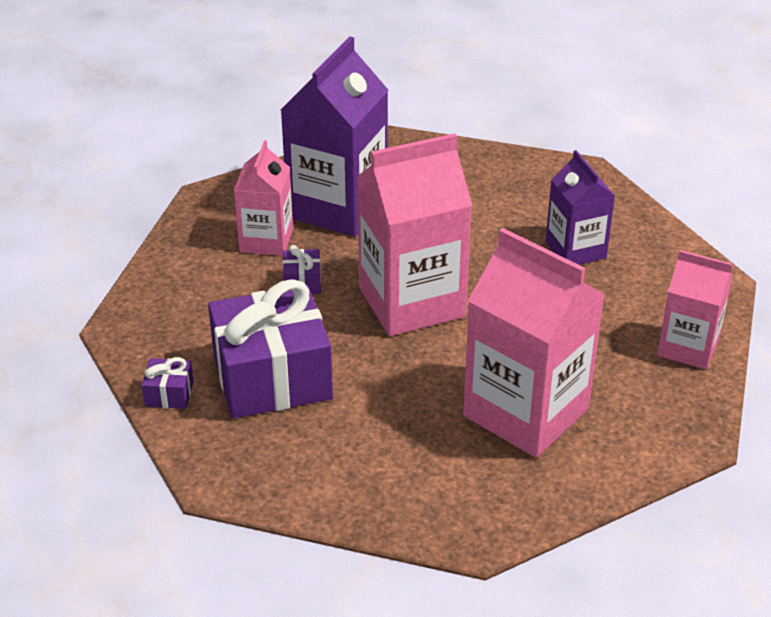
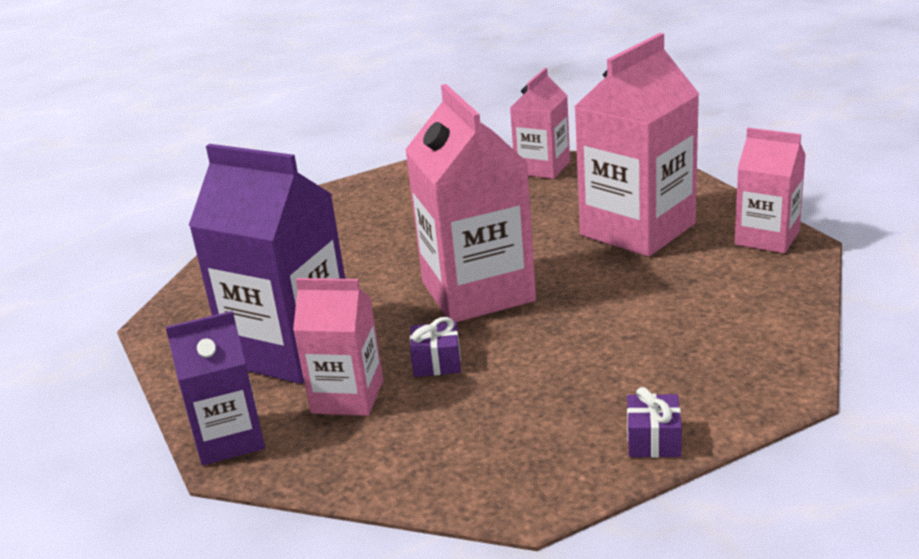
camera: 85 degrees left, 10 degrees down
purple gift [208,279,333,419] -> none
purple carton [546,150,615,265] -> purple carton moved to [166,311,265,465]
none -> pink carton [735,128,806,253]

